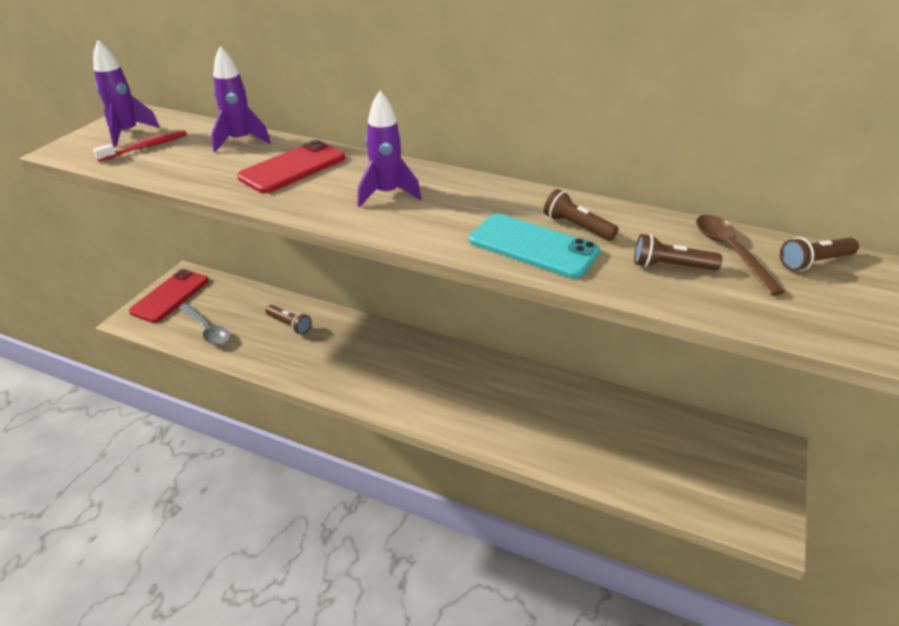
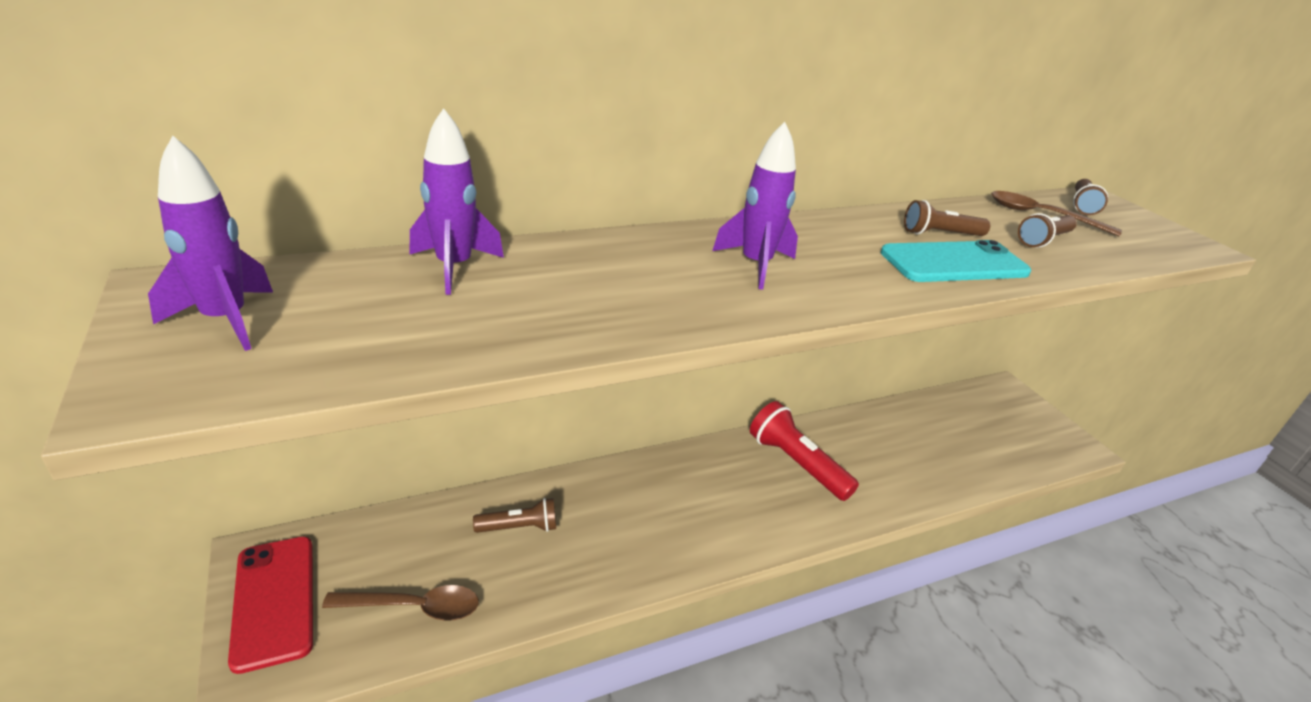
camera: 50 degrees left, 5 degrees down
red toothbrush [93,130,187,162] -> none
grey spoon [179,304,230,345] -> brown spoon [322,585,479,621]
red phone [237,140,345,193] -> none
none -> red flashlight [750,401,859,501]

